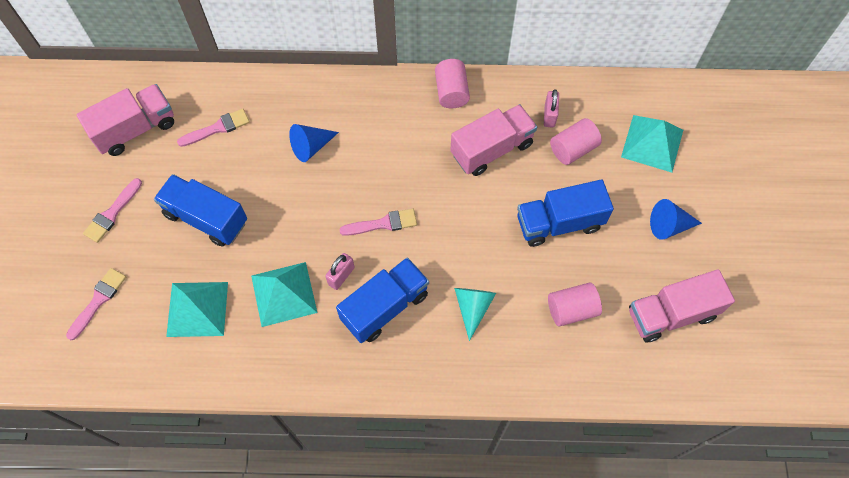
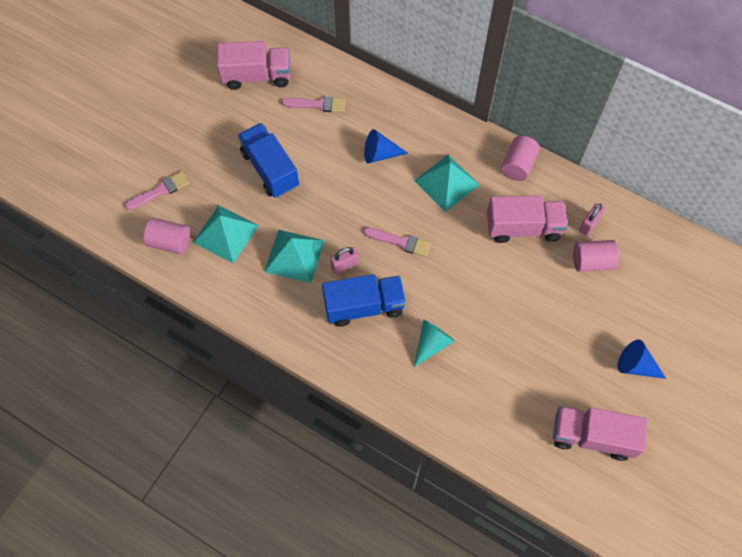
camera: 30 degrees right, 0 degrees up
pink brush [83,178,142,243] -> none
blue truck [517,180,614,247] -> none
pink cylinder [548,282,602,327] -> pink cylinder moved to [144,218,190,254]
turquoise pyramid [621,115,683,173] -> turquoise pyramid moved to [414,155,479,212]

